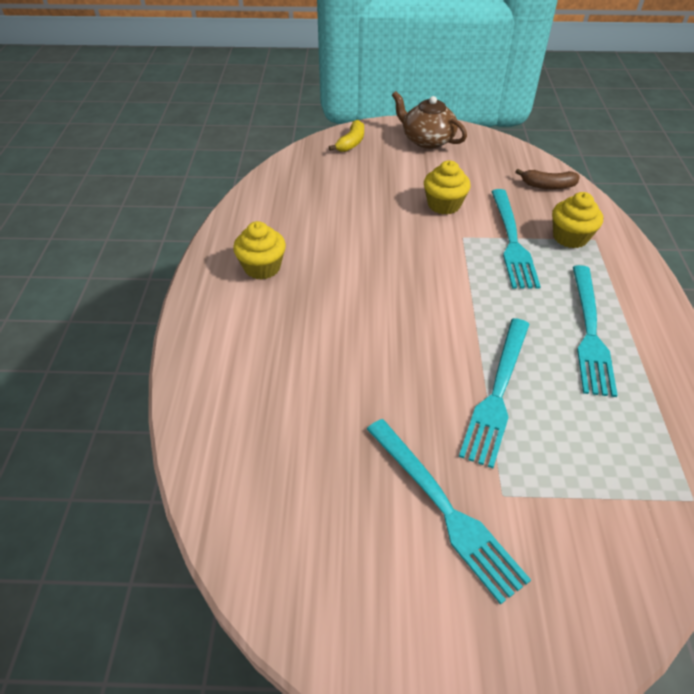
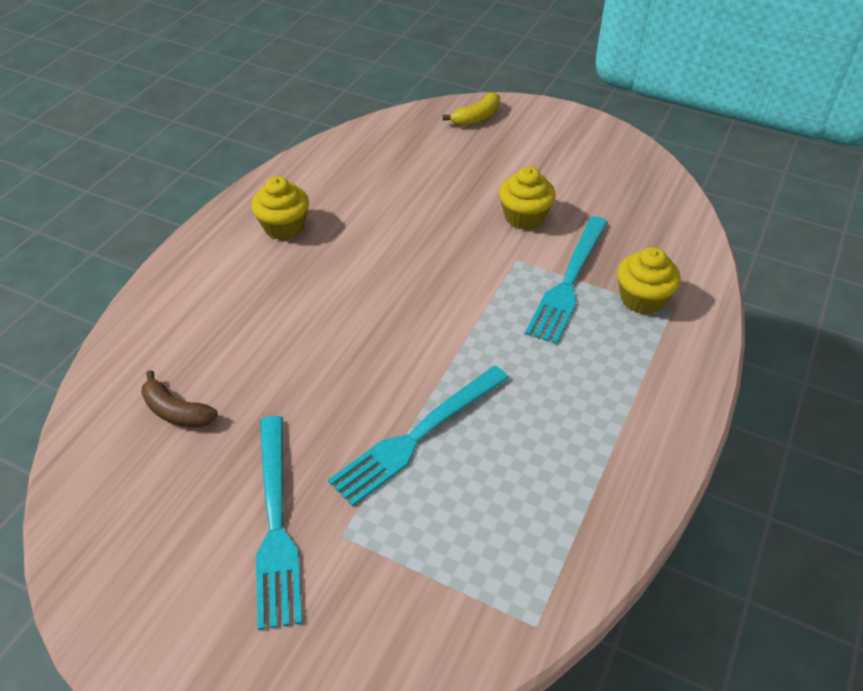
camera: 25 degrees right, 0 degrees up
brown teapot [392,91,467,149] -> none
brown banana [515,169,580,189] -> brown banana moved to [141,370,218,428]
turquoise fork [573,265,618,397] -> none

